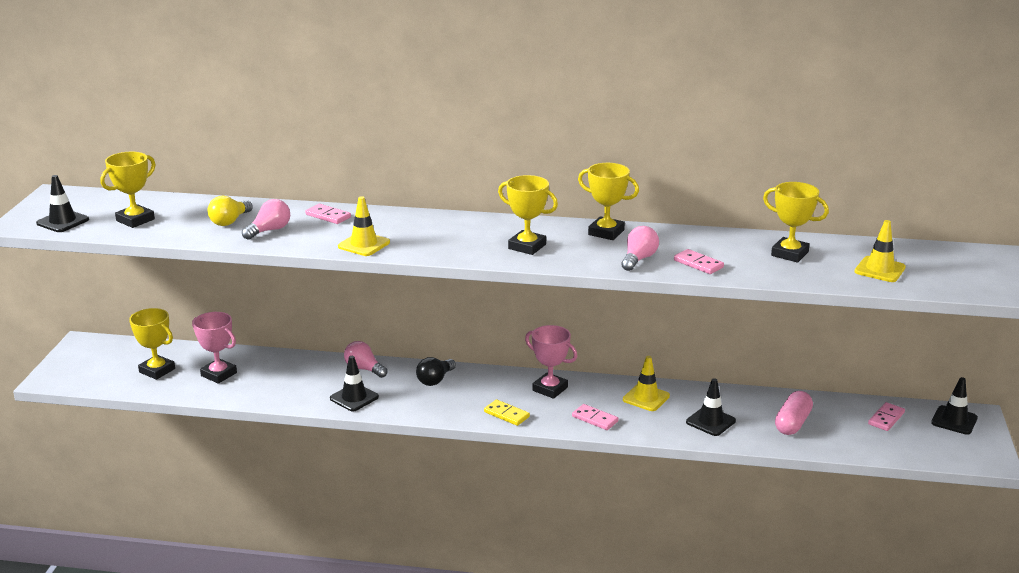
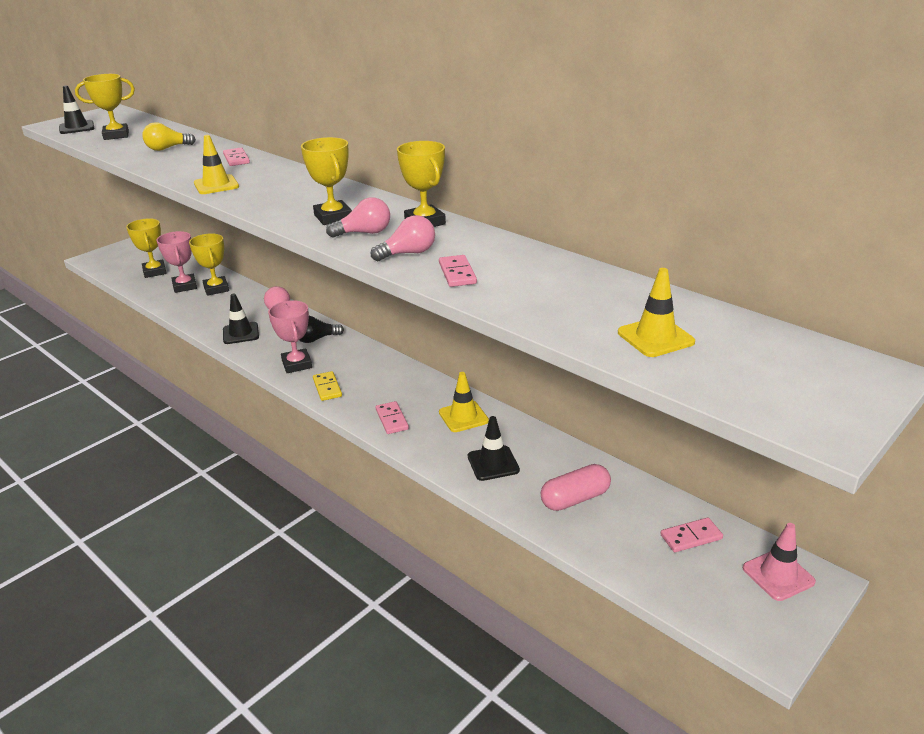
camera: 35 degrees right, 5 degrees up
pink light bulb [242,199,290,240] -> pink light bulb moved to [326,197,390,238]
pink trophy [525,325,577,399] -> pink trophy moved to [268,300,312,373]
yellow trophy [763,182,829,263] -> yellow trophy moved to [189,233,229,296]
black traffic cone [931,377,978,435] -> pink traffic cone [743,523,816,601]

